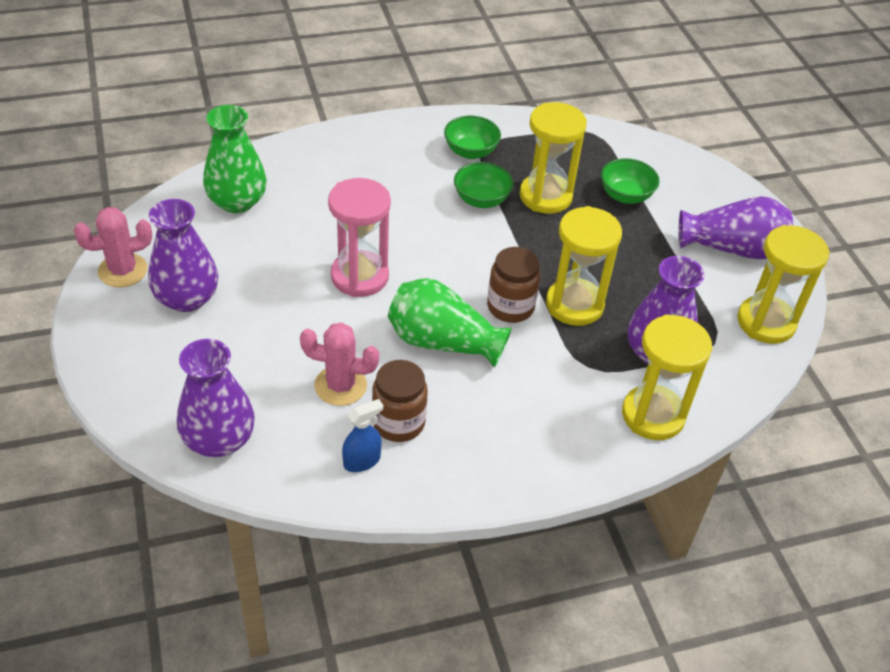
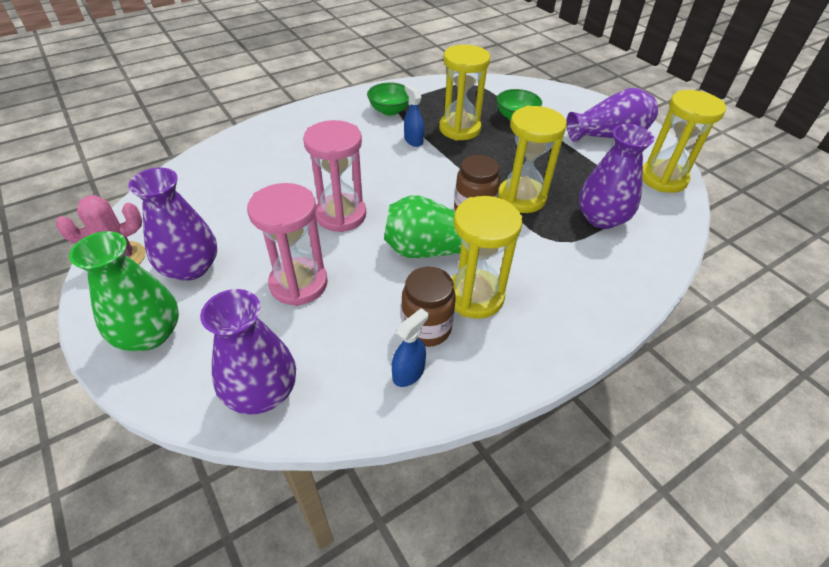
camera: 15 degrees left, 0 degrees up
green vase [203,105,267,213] -> green vase moved to [69,231,179,351]
pink cactus [300,322,379,406] -> none
green bowl [454,162,513,208] -> blue spray bottle [404,84,424,147]
yellow hourglass [622,314,713,440] -> yellow hourglass moved to [452,196,522,319]
none -> pink hourglass [247,183,328,306]

